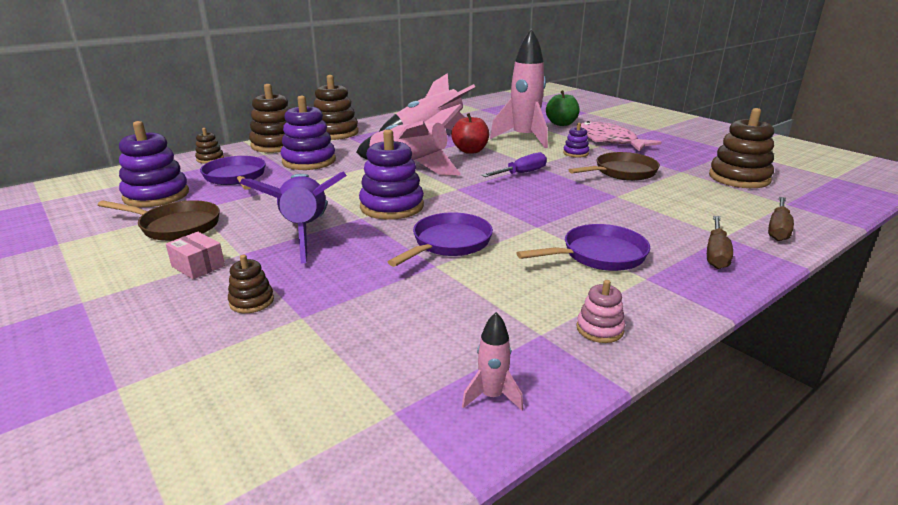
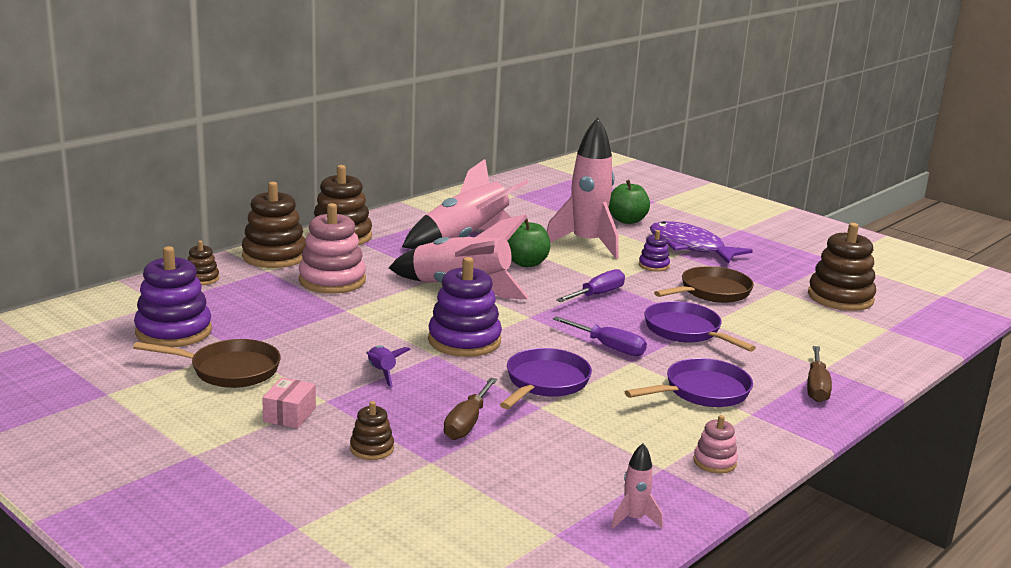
camera: 10 degrees left, 5 degrees down
pink box [166,232,225,279] -> pink box turned 75 degrees clockwise [262,378,316,429]
purple pan [200,156,265,190] -> purple pan moved to [644,301,756,352]
purple rocket [240,171,347,264] -> purple rocket [366,345,411,388], size x0.43
purple stacking toy [281,96,336,170] -> pink stacking toy [299,203,366,294]
red apple [451,113,489,154] -> green apple [507,219,550,267]
pink fish [581,121,662,152] -> purple fish [650,221,753,264]
brown screwdriver [768,197,794,241] -> brown screwdriver moved to [444,377,497,440]
none -> purple screwdriver [553,316,647,356]

